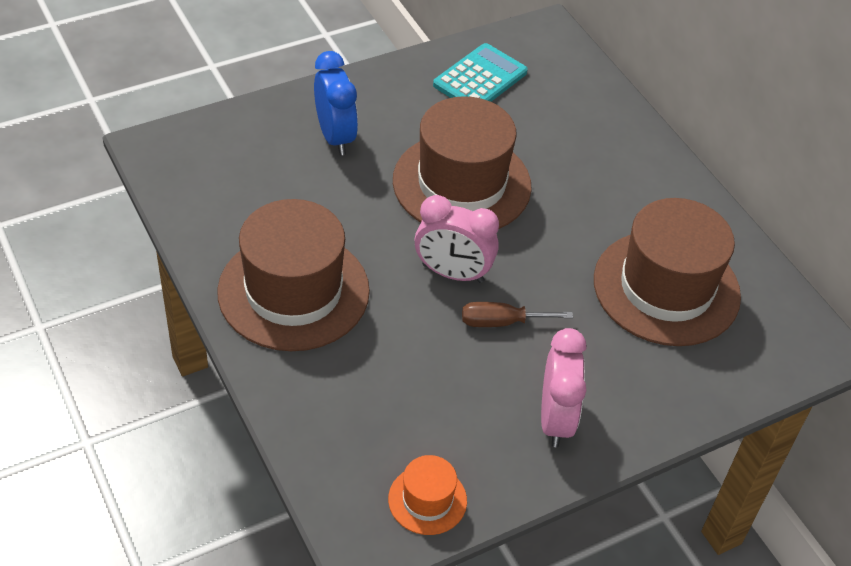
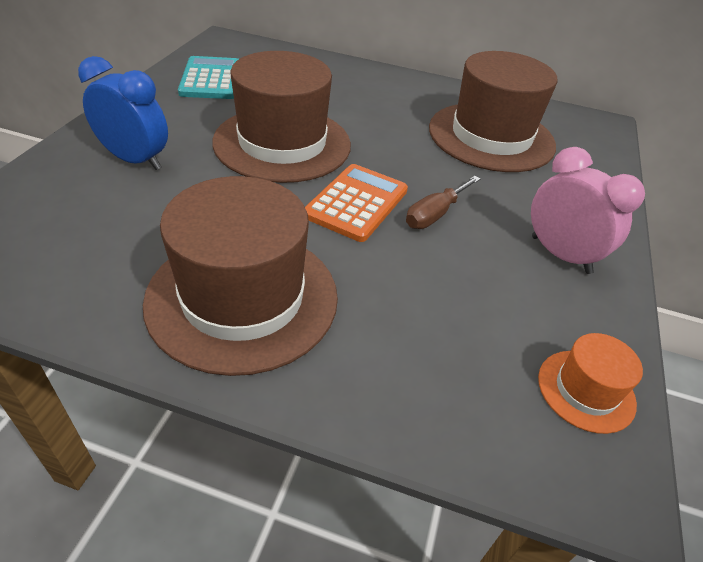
camera: 45 degrees left, 5 degrees down
pink clock [415,195,499,283] -> orange calculator [305,164,408,242]

